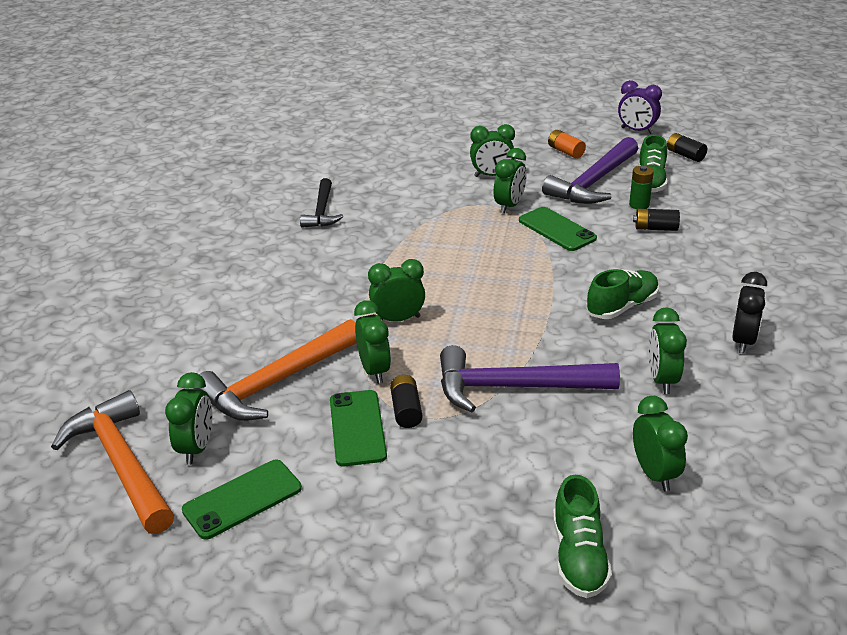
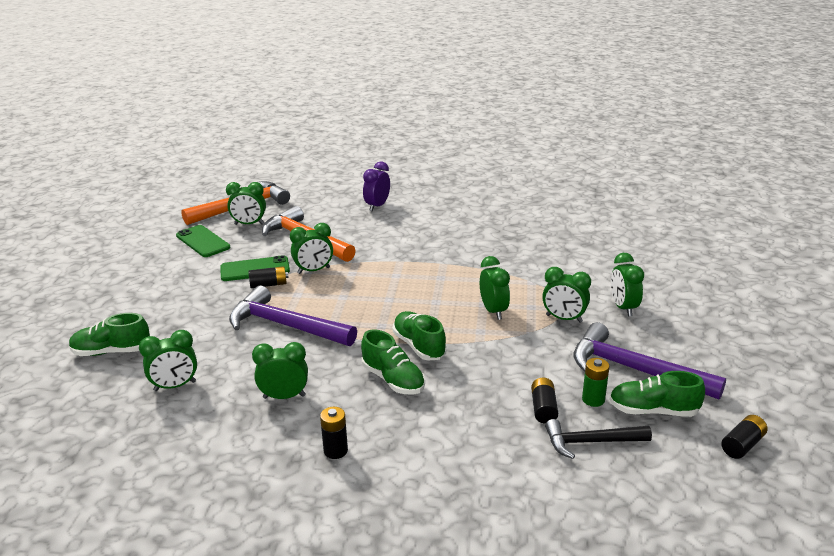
camera: 85 degrees right, 5 degrees down
black hammer [300,178,343,228] -> black hammer moved to [545,419,652,459]
green clock [368,259,425,322] -> green clock moved to [480,256,510,320]
purple hammer [440,345,620,412] -> purple hammer turned 60 degrees counterclockwise [229,285,357,346]
green phone [519,207,597,251] -> none
orange battery [548,130,586,158] -> none
purple clock [618,80,662,134] -> purple clock moved to [363,161,390,211]
black clock [732,272,767,353] -> black battery [320,407,348,459]
none -> green shoe [393,311,447,361]

